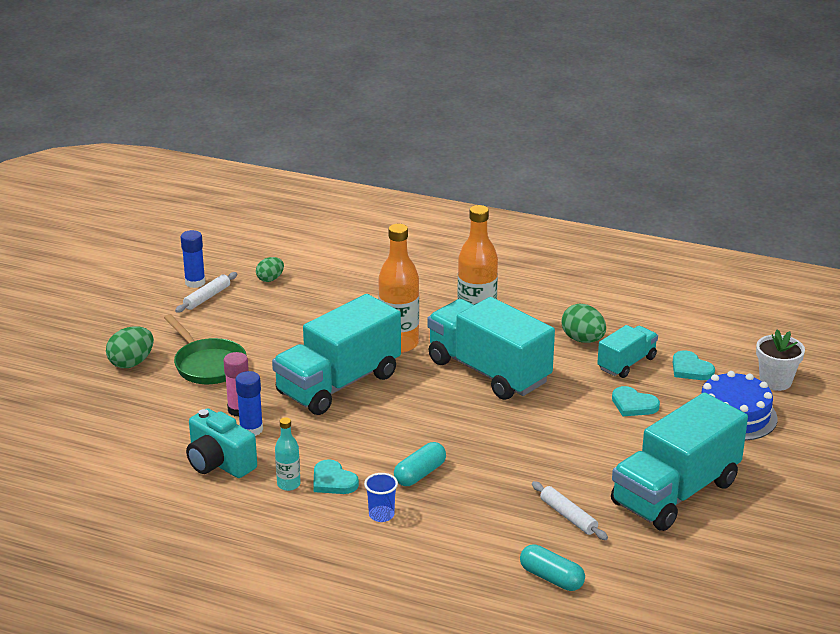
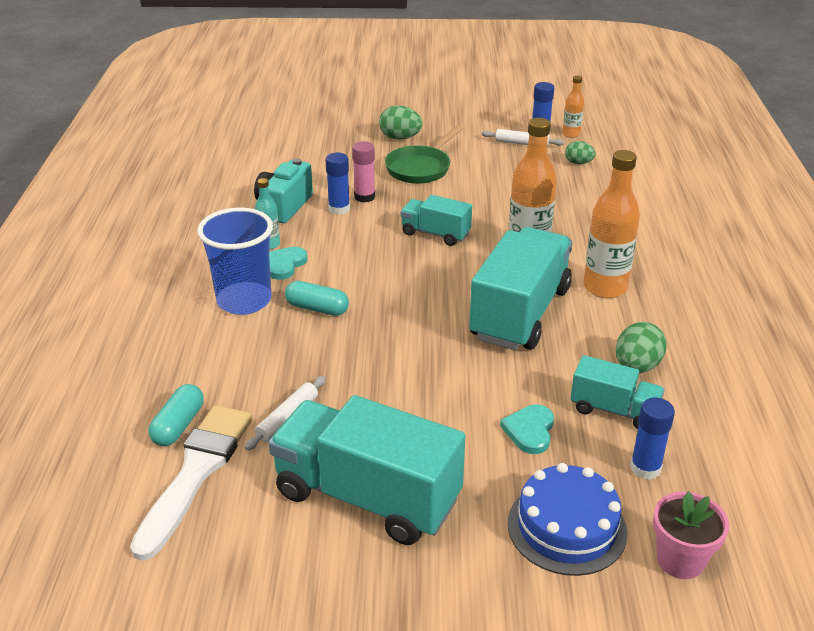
camera: 70 degrees right, 5 degrees up
turquoise truck [272,294,401,415] -> turquoise truck [400,195,472,246], size x0.52
blue cup [364,473,398,522] -> blue cup [197,208,273,315], size x2.19
turquoise heart [673,350,715,380] -> blue glue stick [630,397,675,480]
white flower pot [756,329,805,391] -> pink flower pot [653,491,729,579]
none -> white brush [130,405,253,561]
none -> orange bottle [563,76,584,138]

